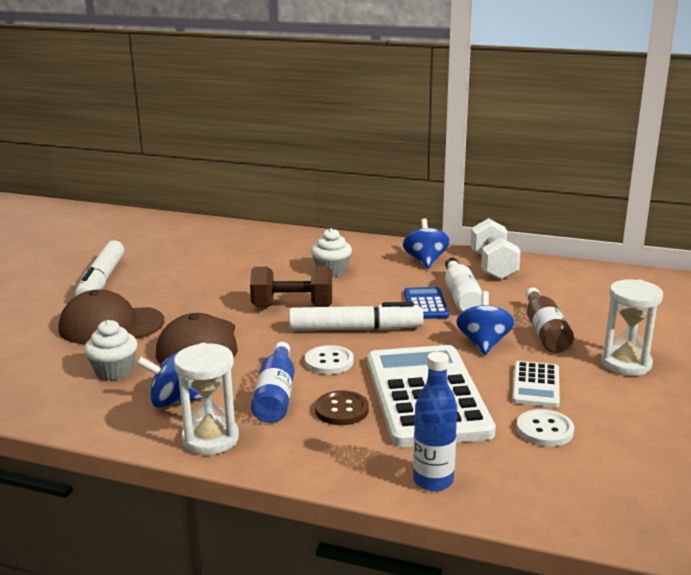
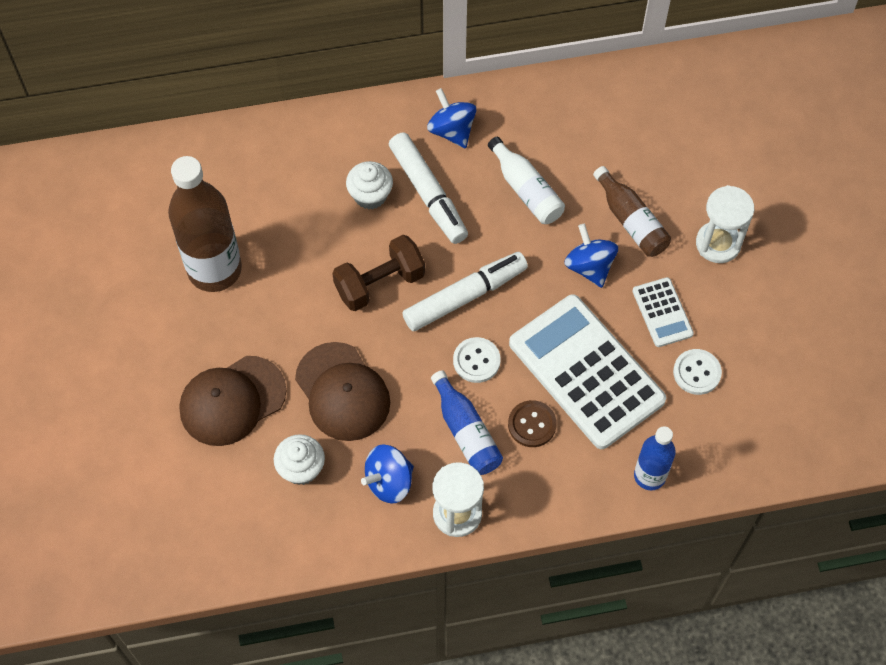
camera: 30 degrees left, 40 degrees up
white marker [75,240,124,297] -> white marker moved to [389,132,468,244]
blue calculator [404,287,449,319] -> none
white dumbbell [470,218,521,280] -> none
none -> brown bottle [168,156,242,292]

